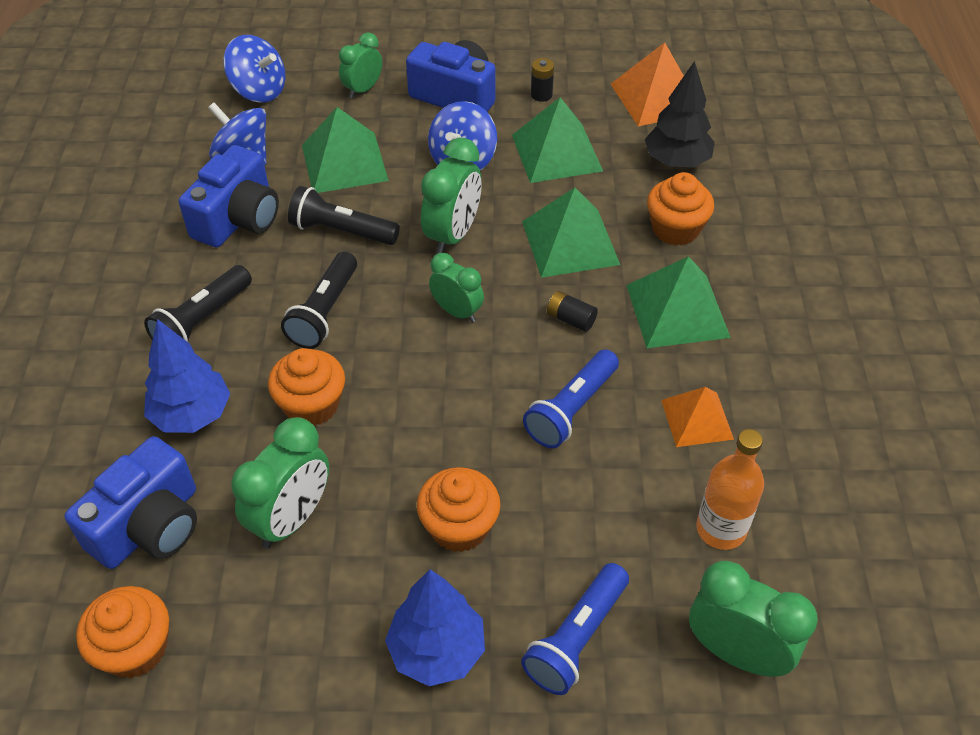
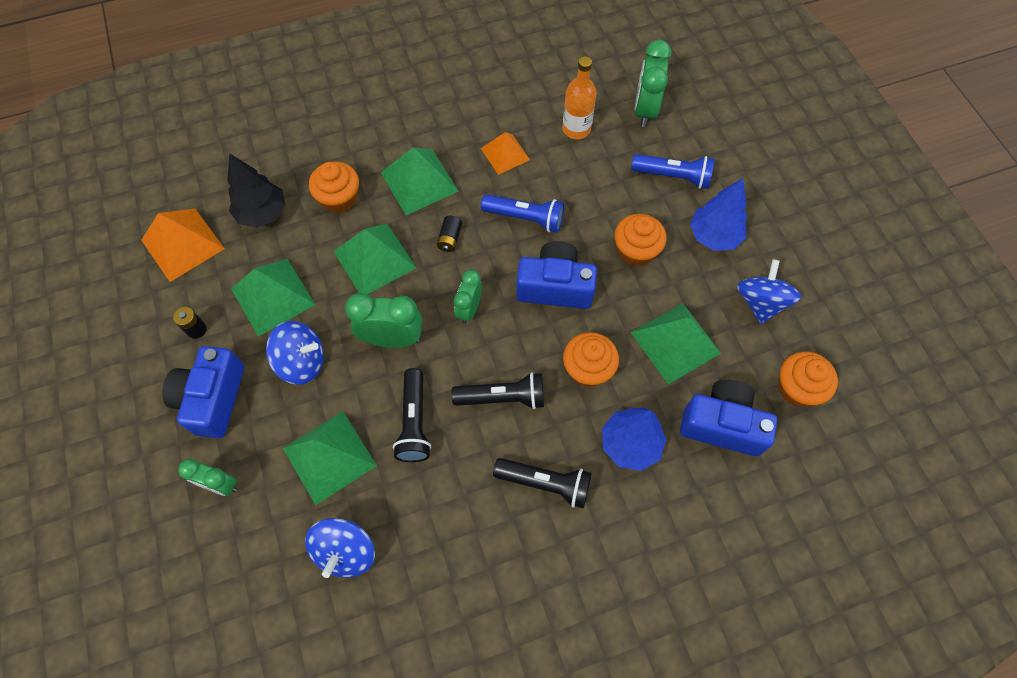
camera: 110 degrees left, 15 degrees up
blue camera [179,145,279,248] -> blue camera moved to [516,241,597,309]
blue spinning top [223,35,285,103] -> blue spinning top moved to [737,259,802,324]
green clock [231,417,329,549] -> green pyramid [631,303,721,384]

